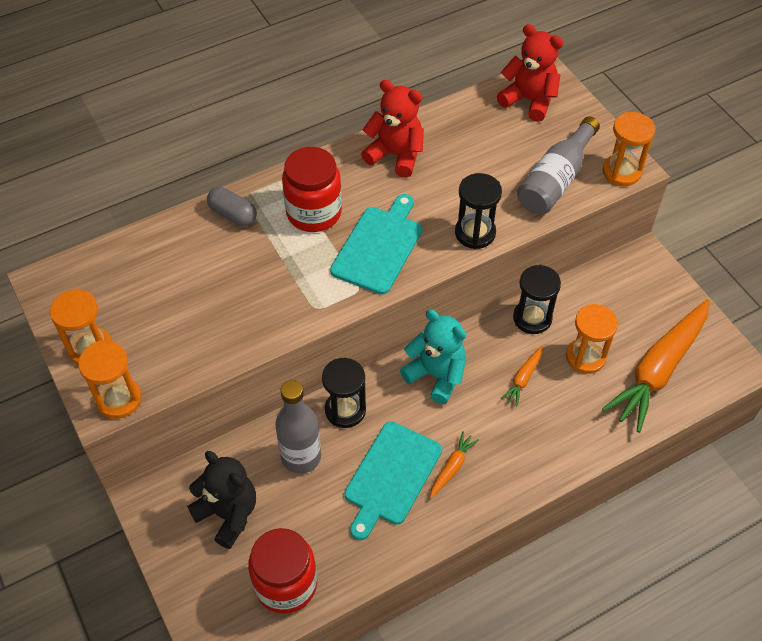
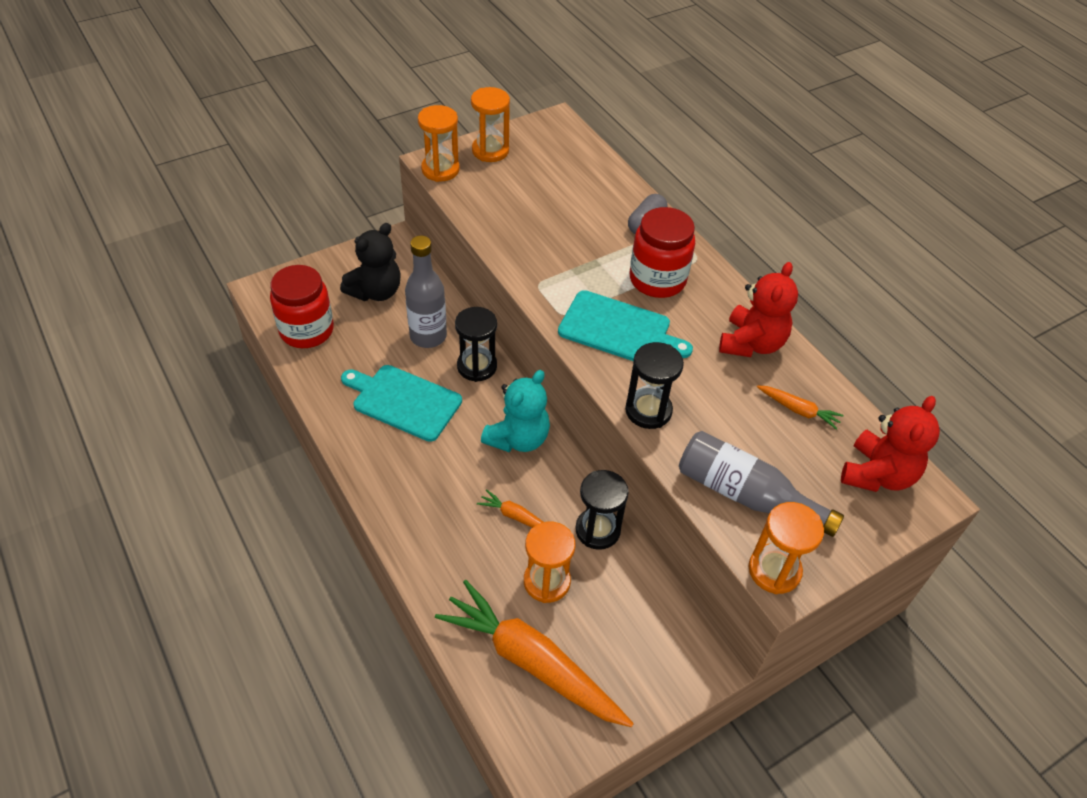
camera: 85 degrees right, 5 degrees down
orange carrot [430,431,479,499] -> orange carrot moved to [757,385,844,430]

